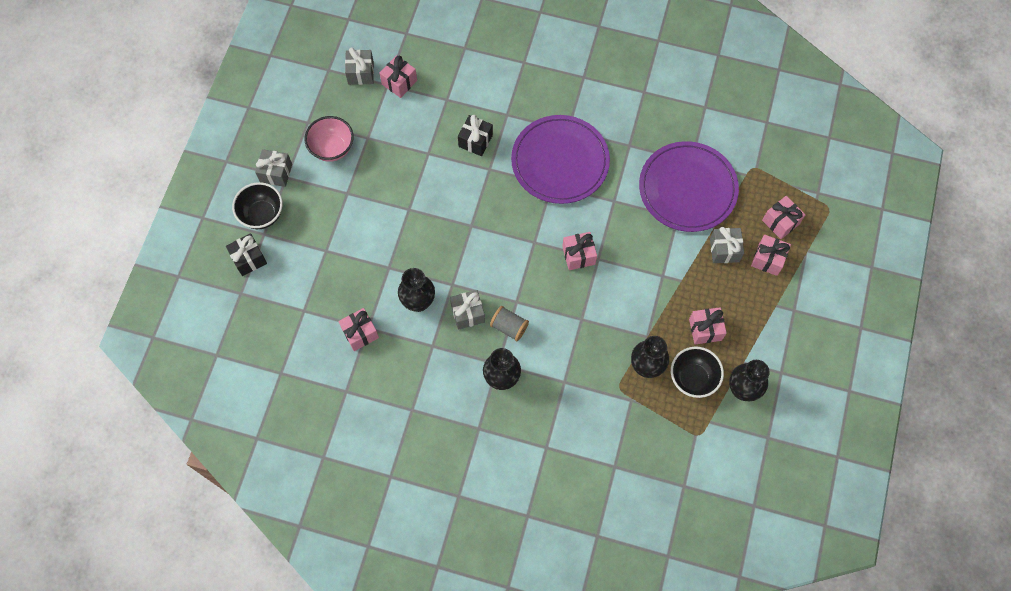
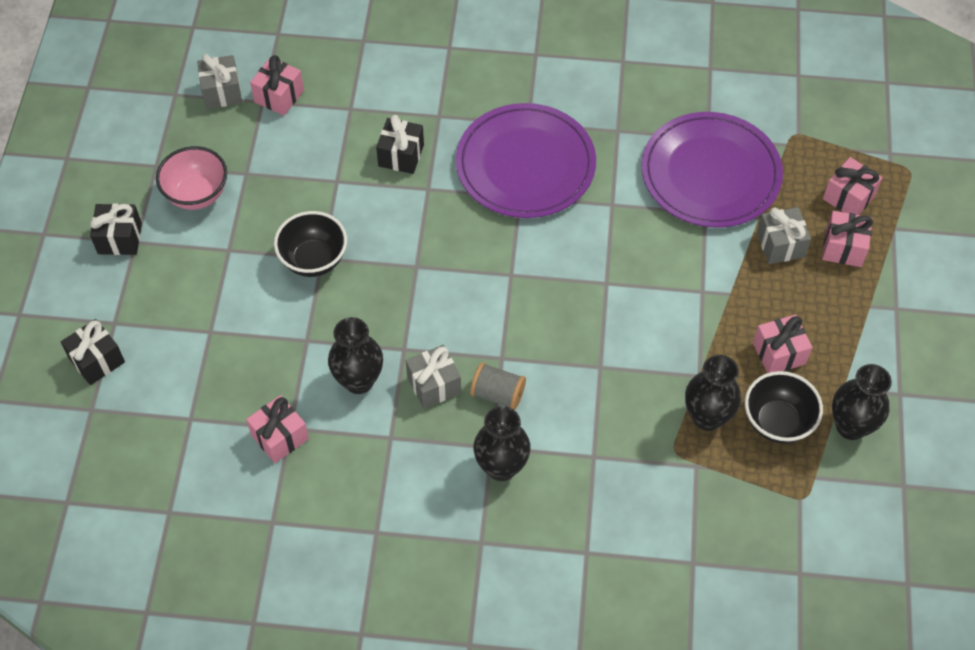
camera: 10 degrees left, 10 degrees down
black bowl [232,182,283,229] -> black bowl moved to [274,211,347,277]
grey gift [255,149,292,187] -> black gift [90,203,142,255]
pink gift [562,232,597,270] -> none

